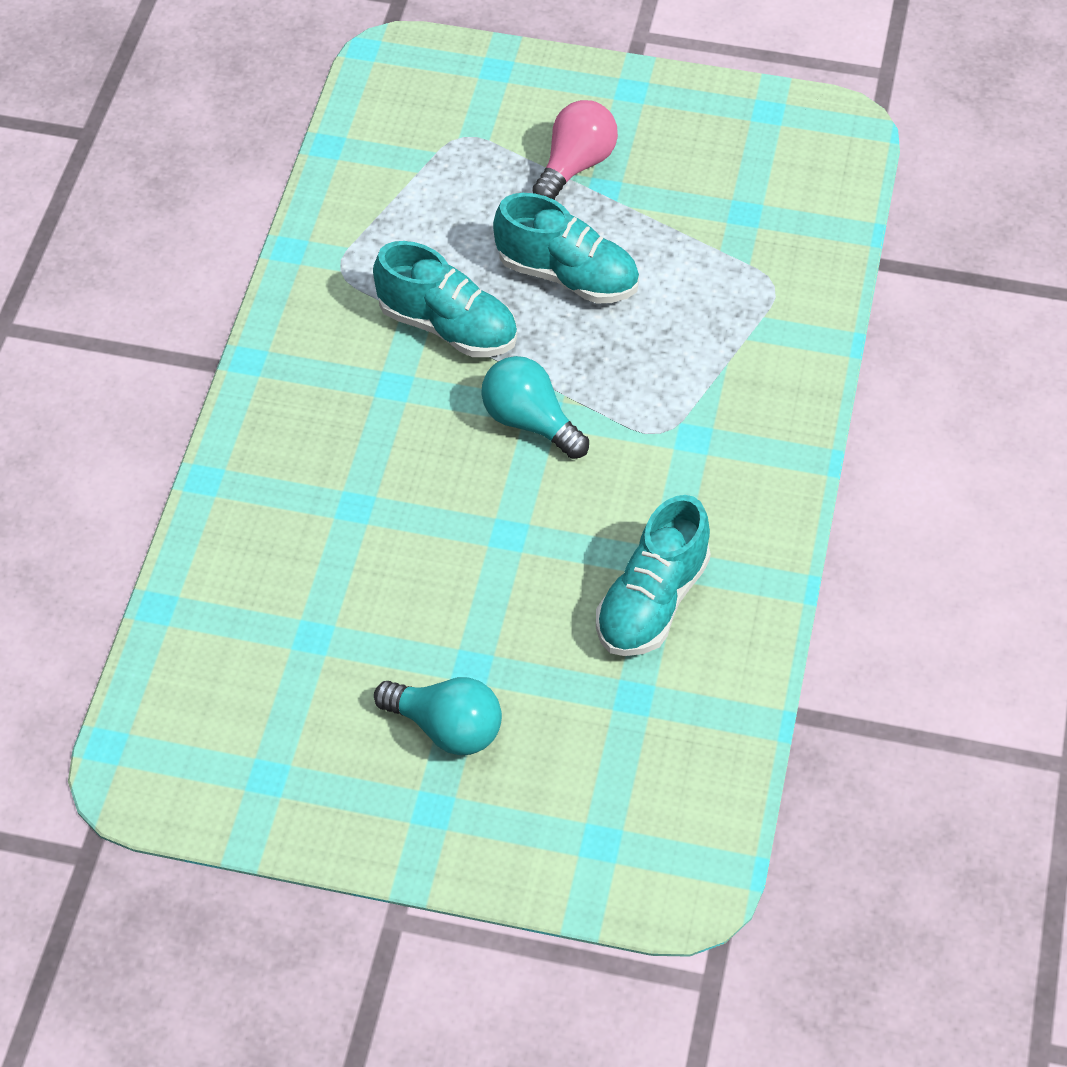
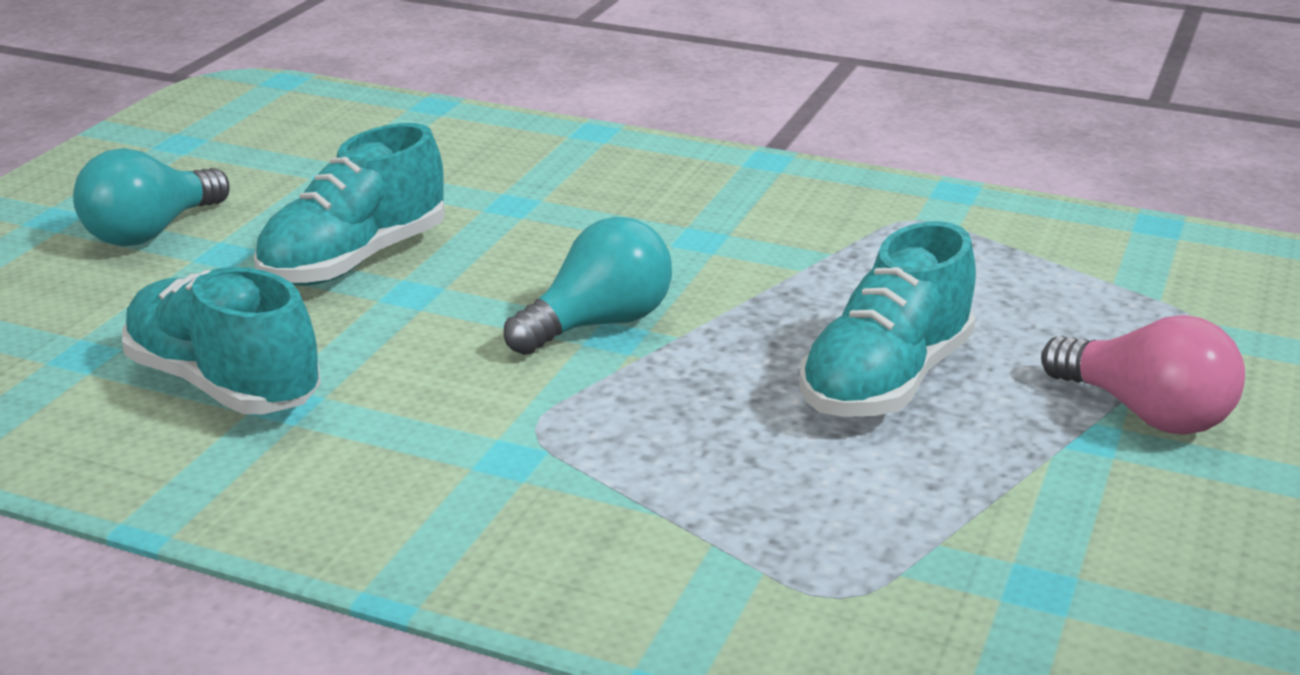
camera: 100 degrees right, 25 degrees down
turquoise shoe [373,241,517,357] -> turquoise shoe moved to [254,123,445,286]

